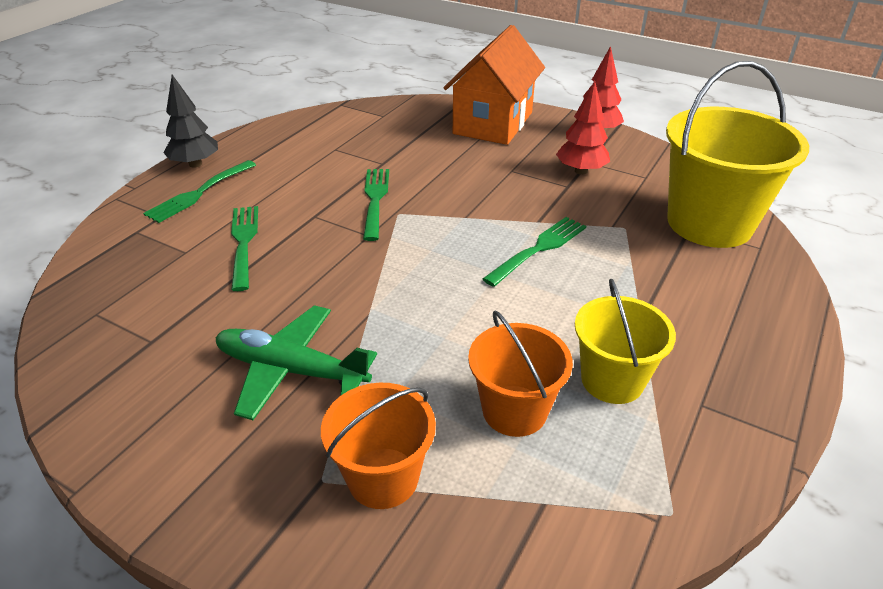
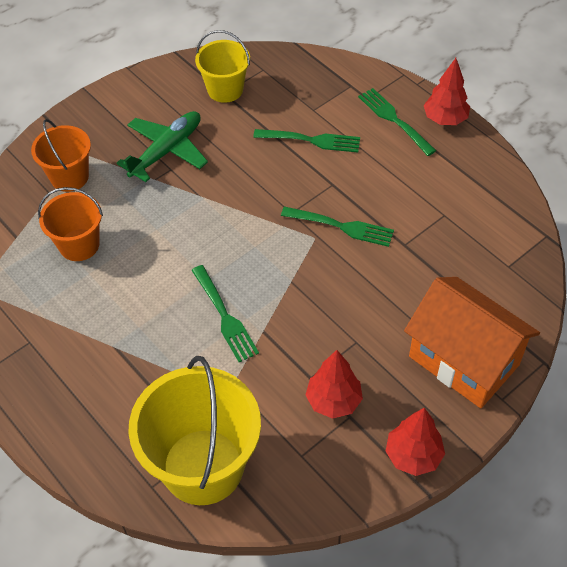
camera: 110 degrees right, 15 degrees up
black tree [164,75,218,168] -> red tree [424,58,470,125]
yellow bucket [575,279,676,404] -> yellow bucket moved to [195,30,250,103]

